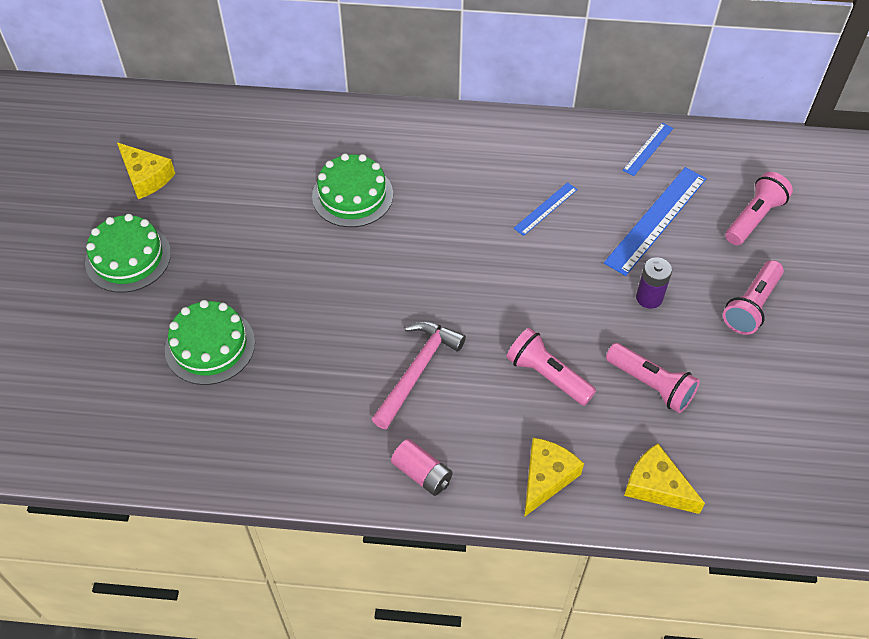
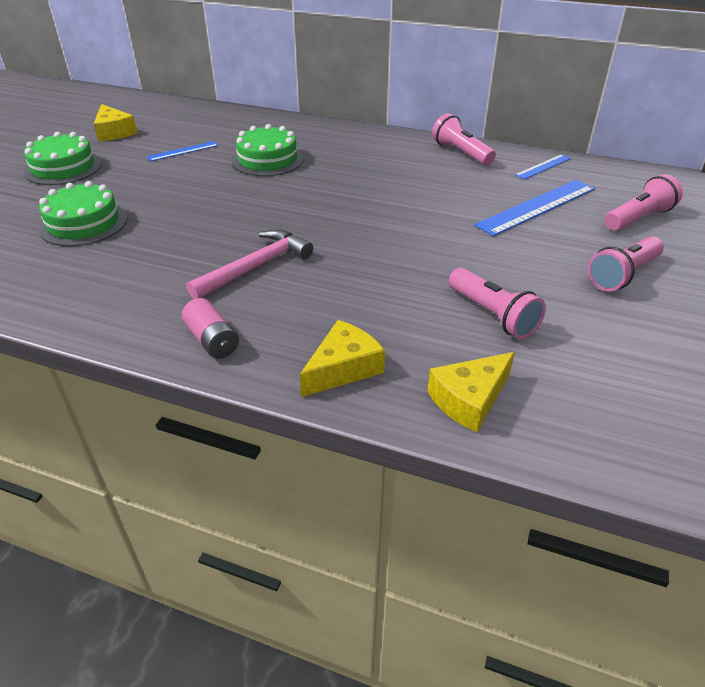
camera: 15 degrees right, 15 degrees down
pink flashlight [507,328,596,406] -> pink flashlight moved to [432,113,496,165]
blue ruler [513,182,578,236] -> blue ruler moved to [147,141,219,161]
yellow cheese [624,443,705,514] -> yellow cheese turned 90 degrees counterclockwise [427,352,515,432]
purple battery [636,258,672,309] -> none

